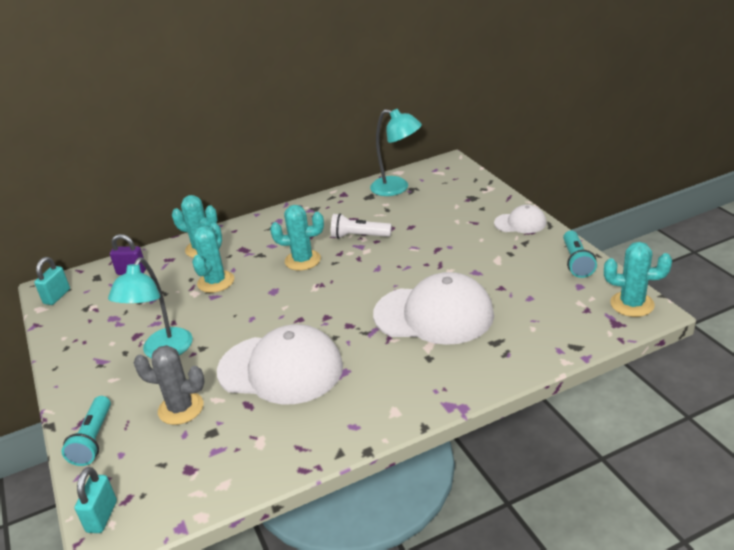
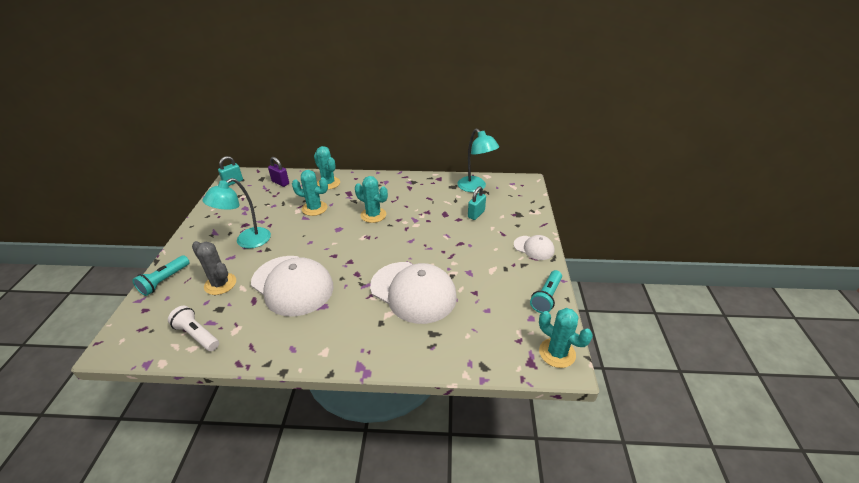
camera: 25 degrees right, 5 degrees up
turquoise padlock [74,467,117,533] -> turquoise padlock moved to [468,186,486,220]
turquoise cactus [192,223,234,293] -> turquoise cactus turned 60 degrees clockwise [292,170,328,216]
white flashlight [331,213,392,239] -> white flashlight moved to [168,306,219,351]

